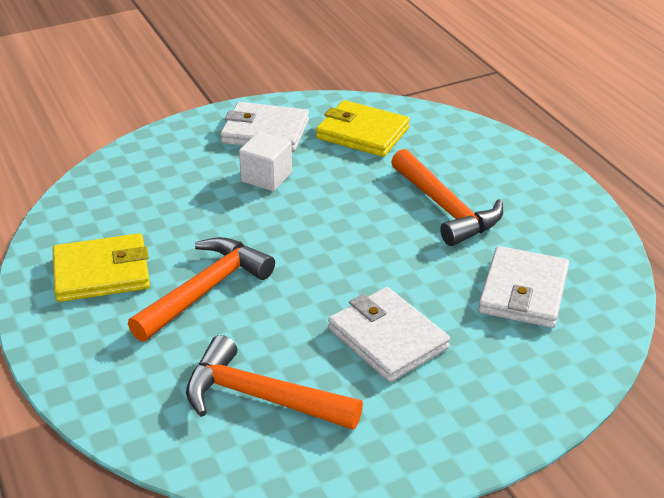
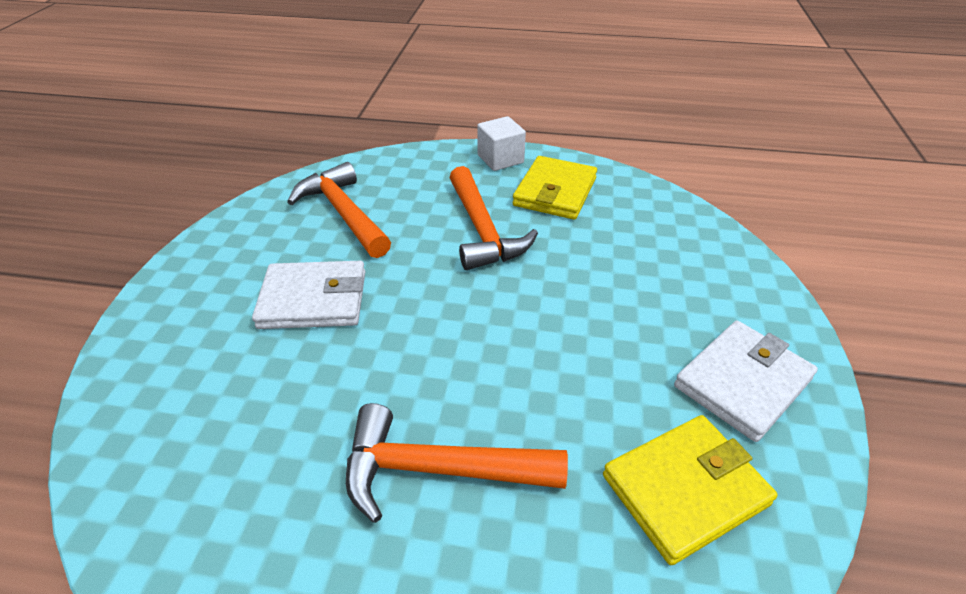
camera: 125 degrees right, 5 degrees up
orange hammer [186,335,363,430] -> orange hammer turned 90 degrees counterclockwise [287,162,391,258]
white cube [239,132,292,191] -> white cube moved to [477,116,526,171]
white wallet [478,246,569,328] -> none

